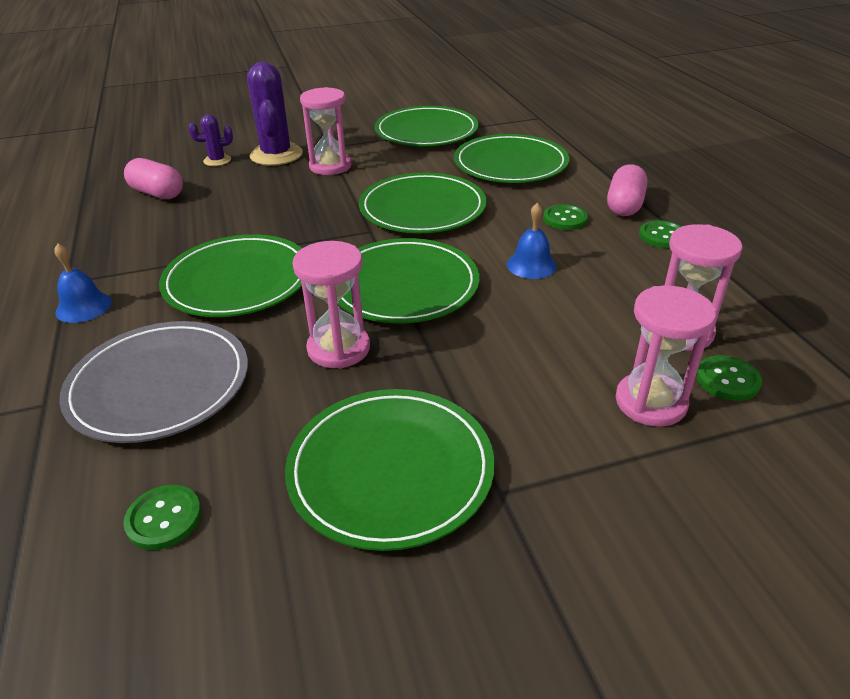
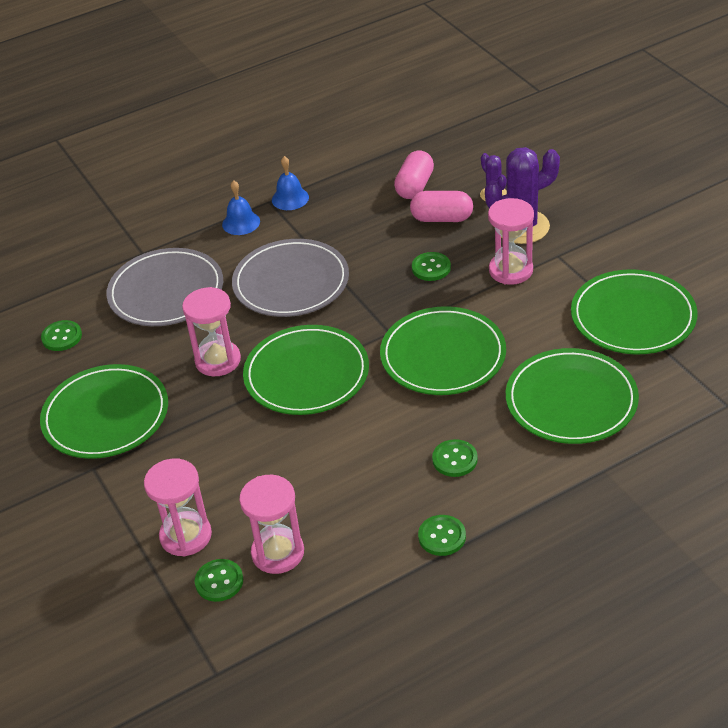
camera: 80 degrees right, 5 degrees up
green plate [159,234,302,317] -> grey plate [232,239,349,317]
blue bell [507,203,557,279] -> blue bell moved to [272,156,309,210]
pink capsule [607,164,647,216] -> pink capsule moved to [410,191,473,222]
none -> green button [412,252,451,281]

